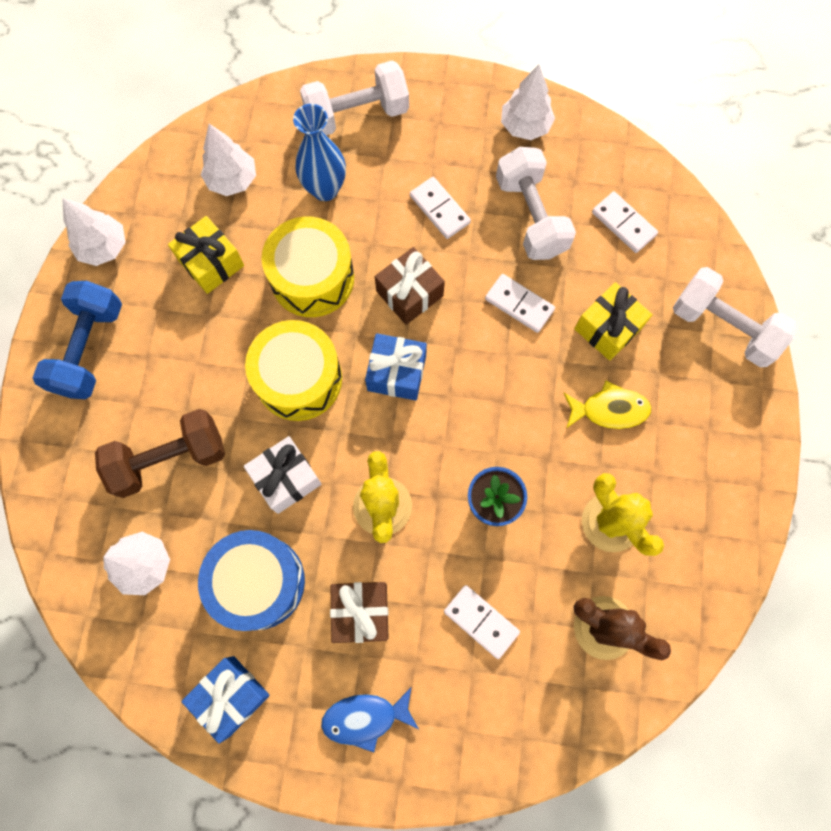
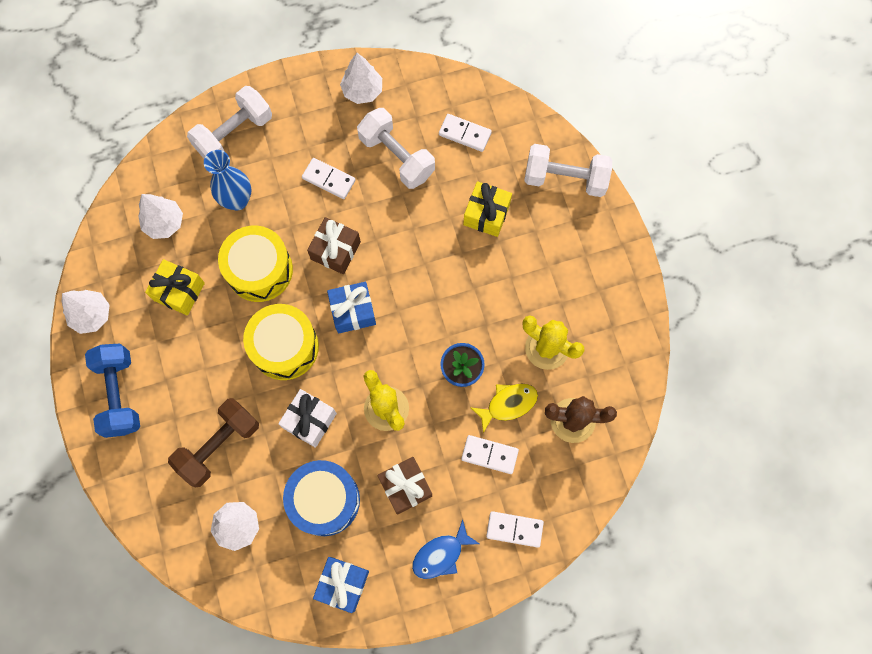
camera: 25 degrees left, 0 degrees up
white domino [485,274,555,333] -> white domino moved to [486,511,544,548]
yellow fish [564,381,652,429] -> yellow fish moved to [470,384,538,433]

